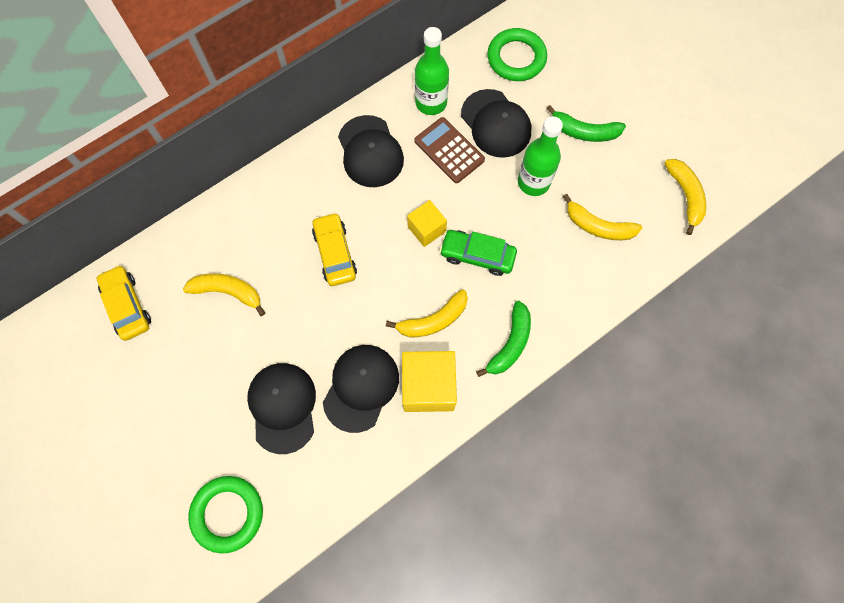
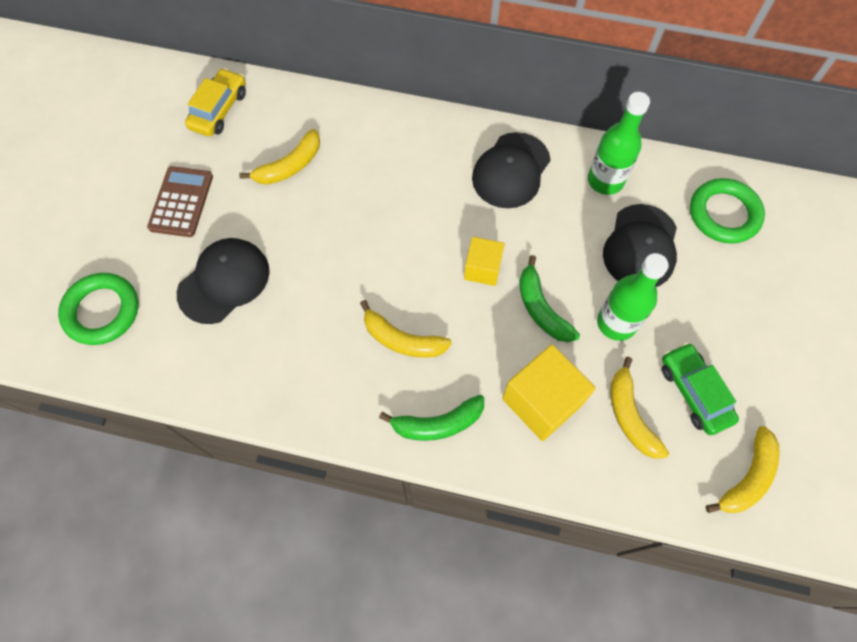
camera: 50 degrees right, 5 degrees down
yellow banana [183,273,265,316] -> yellow banana turned 75 degrees clockwise [239,129,320,185]
yellow car [312,212,357,286] -> none
black cap [323,345,399,433] -> none
yellow cube [402,351,457,412] -> yellow cube moved to [502,344,596,441]
brown calculator [414,117,485,183] -> brown calculator moved to [147,166,213,237]
green car [439,230,517,276] -> green car moved to [662,342,739,435]
green banana [546,105,626,142] -> green banana moved to [519,255,580,342]

